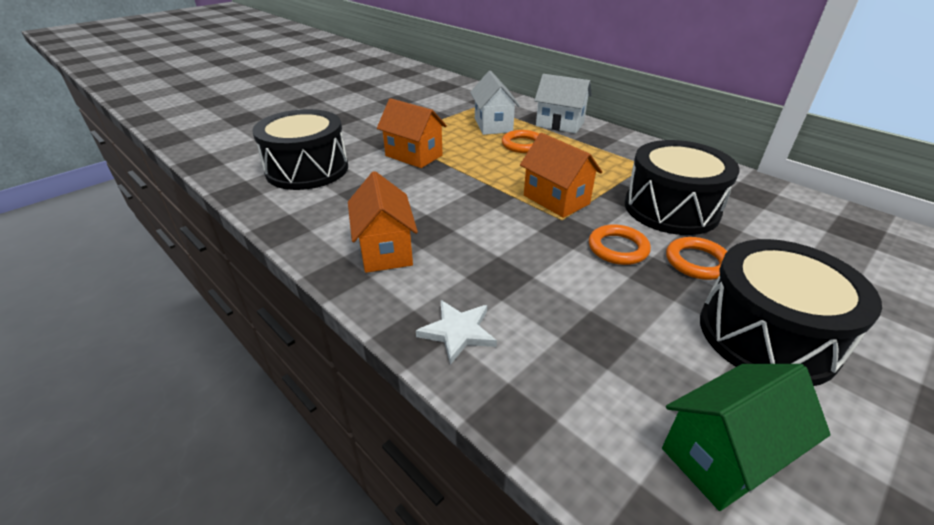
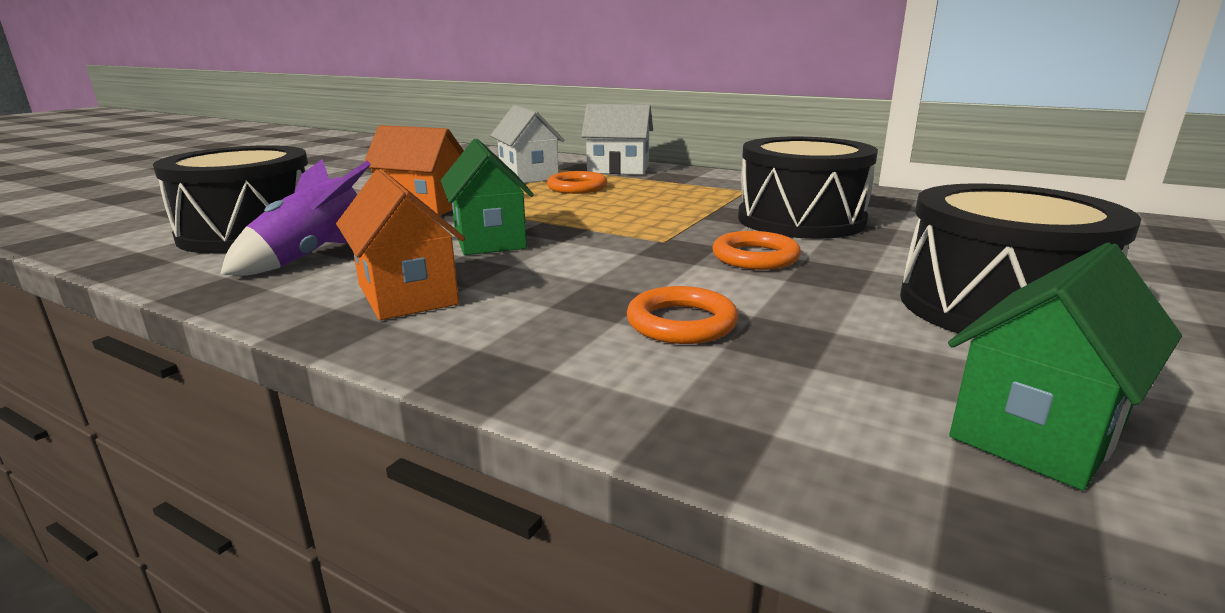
camera: 15 degrees left, 15 degrees down
white star [416,300,497,365] -> none
orange house [520,133,602,218] -> none
orange ring [666,237,727,280] -> orange ring moved to [627,286,738,344]
none -> purple rocket [220,159,371,276]
none -> green house [441,139,534,255]

